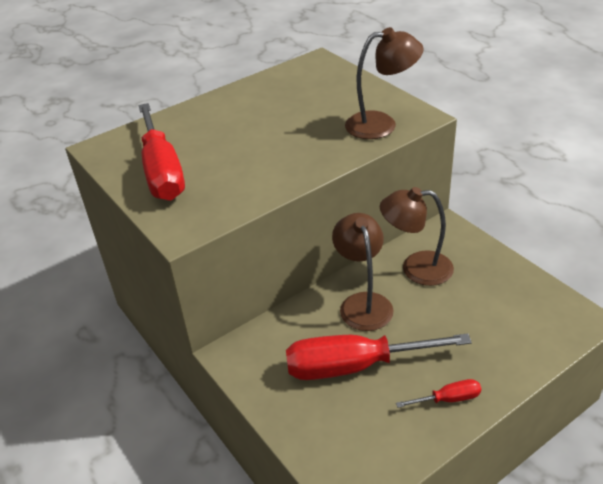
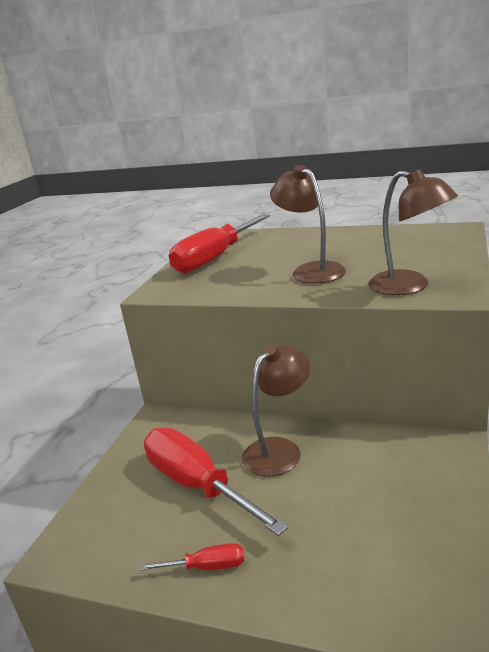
camera: 55 degrees right, 15 degrees down
brown lamp [380,187,454,286] -> brown lamp moved to [270,165,346,284]
red screwdriver [396,379,481,408] -> red screwdriver turned 45 degrees counterclockwise [139,543,244,571]

